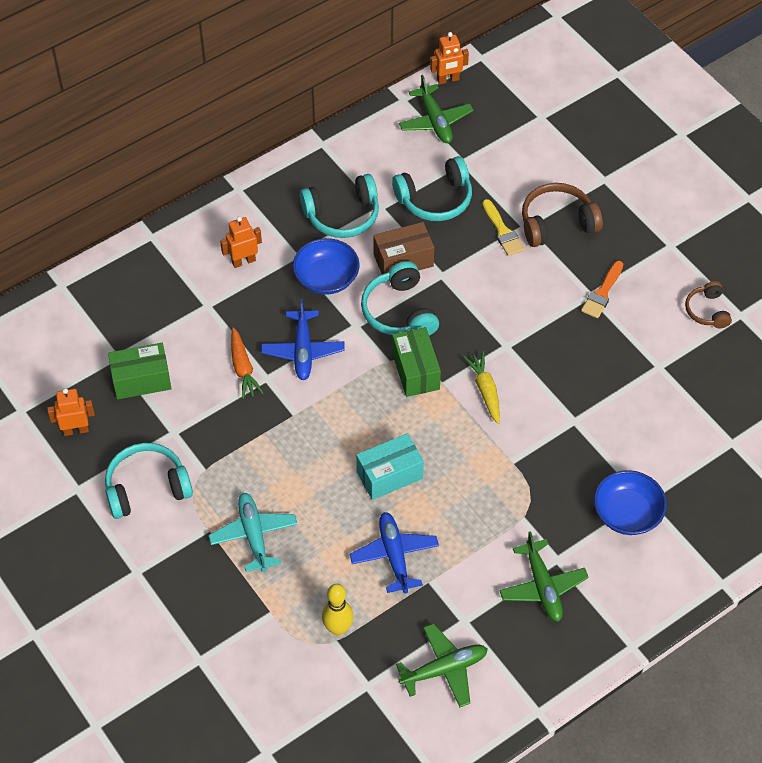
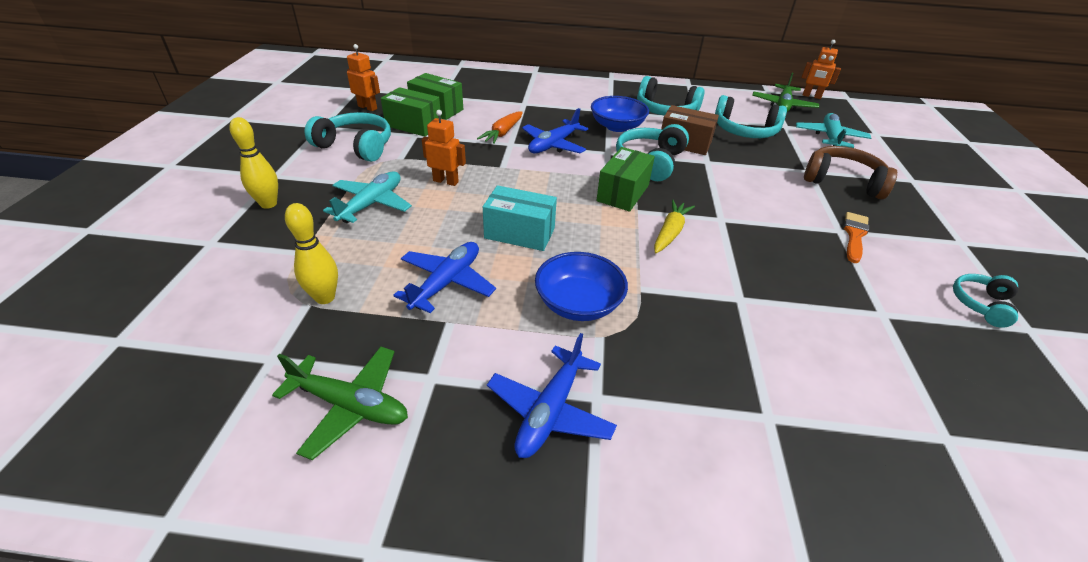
camera: 40 degrees right, 15 degrees down
orange robot [220,216,262,268] -> orange robot moved to [422,110,466,186]
yellow brush [482,199,524,256] -> none
green plane [499,531,589,622] -> blue plane [487,333,617,458]
orange brush [581,261,623,318] -> orange brush turned 135 degrees clockwise [844,212,869,263]
blue bowl [594,470,667,535] -> blue bowl moved to [535,252,628,321]
brown headphones [685,281,732,328] -> turquoise headphones [953,274,1018,328]
none -> yellow bowling pin [230,117,278,209]
none -> green box [381,87,441,137]
none -> turquoise plane [796,113,871,148]

